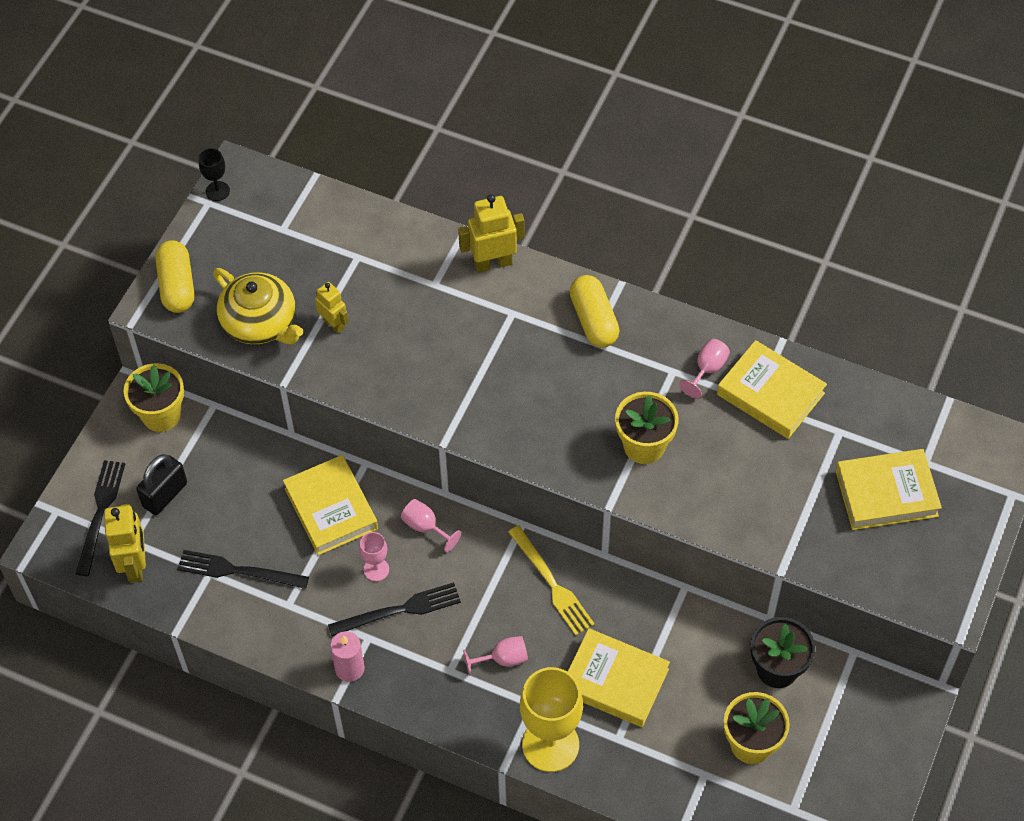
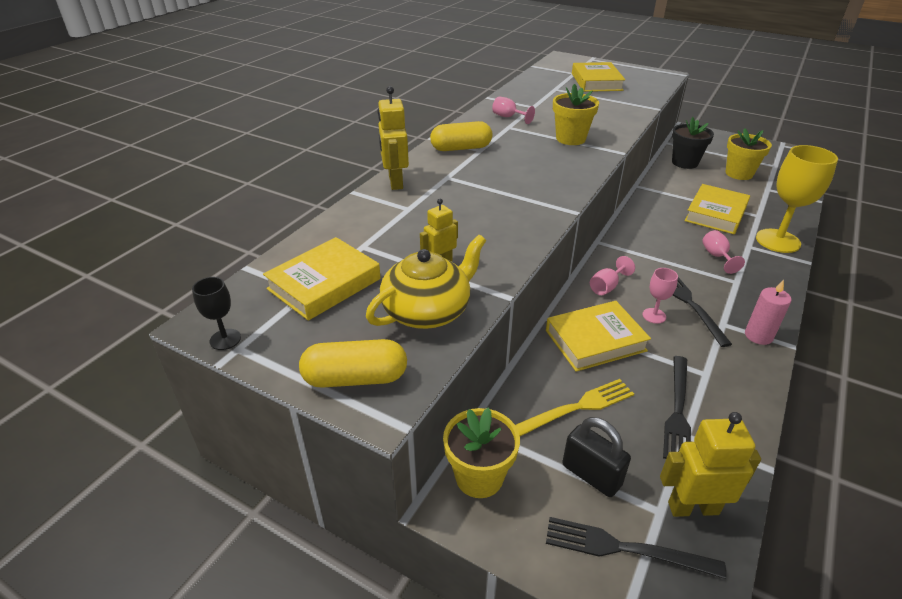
camera: 85 degrees left, 20 degrees down
yellow fork [508,525,595,636] -> yellow fork moved to [515,379,634,436]
yellow book [717,340,827,439] -> yellow book moved to [263,237,381,321]

